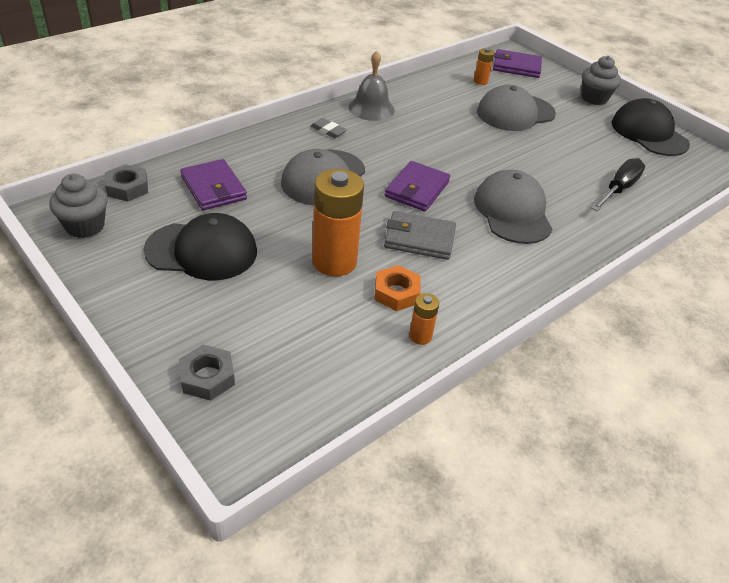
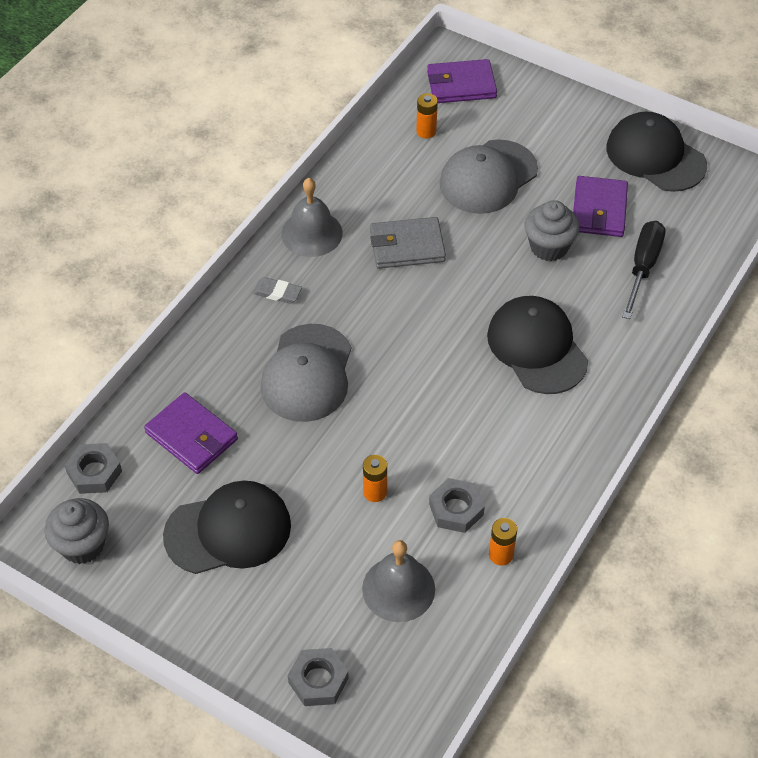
camera: 15 degrees left, 10 degrees up
orange battery [312,169,364,277] -> orange battery [363,455,387,502], size x0.47
orange nut [375,265,421,311] -> grey nut [429,478,485,533]
grey wallet [384,211,456,260] -> grey wallet moved to [370,217,446,269]
purple wallet [385,161,450,212] -> purple wallet moved to [573,176,628,237]
grey cap [474,170,553,244] -> black cap [487,296,588,394]
grey cupcake [581,56,621,105] -> grey cupcake moved to [525,200,580,261]
none -> grey bell [362,540,435,622]

